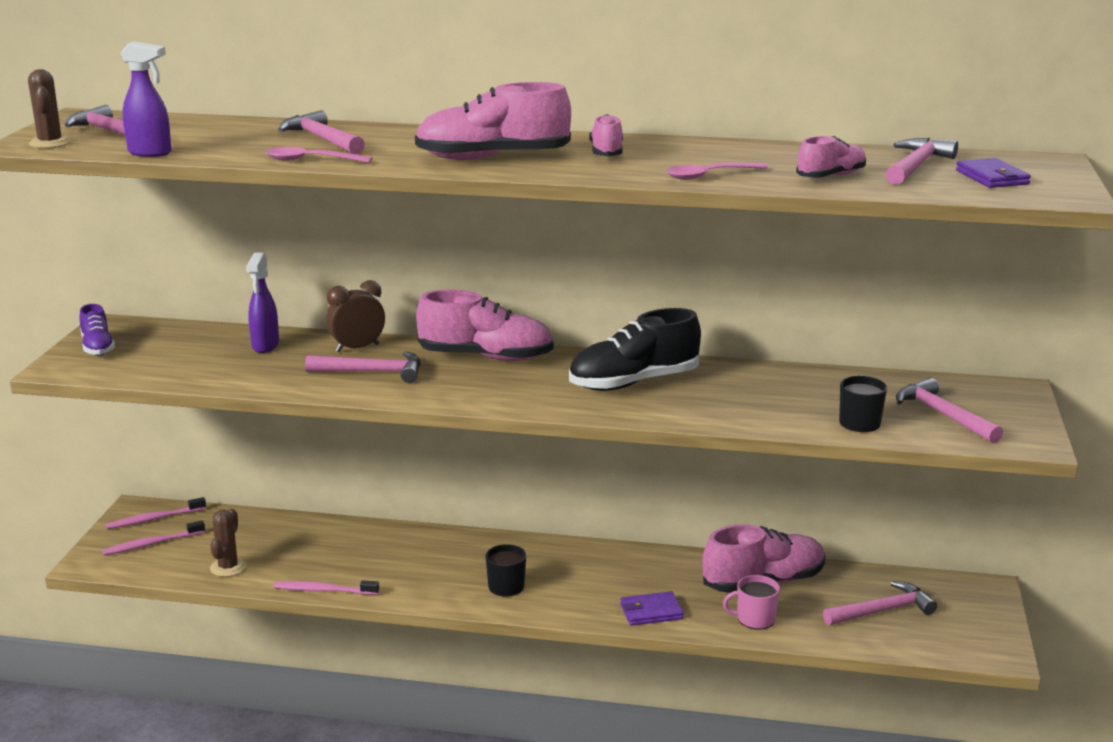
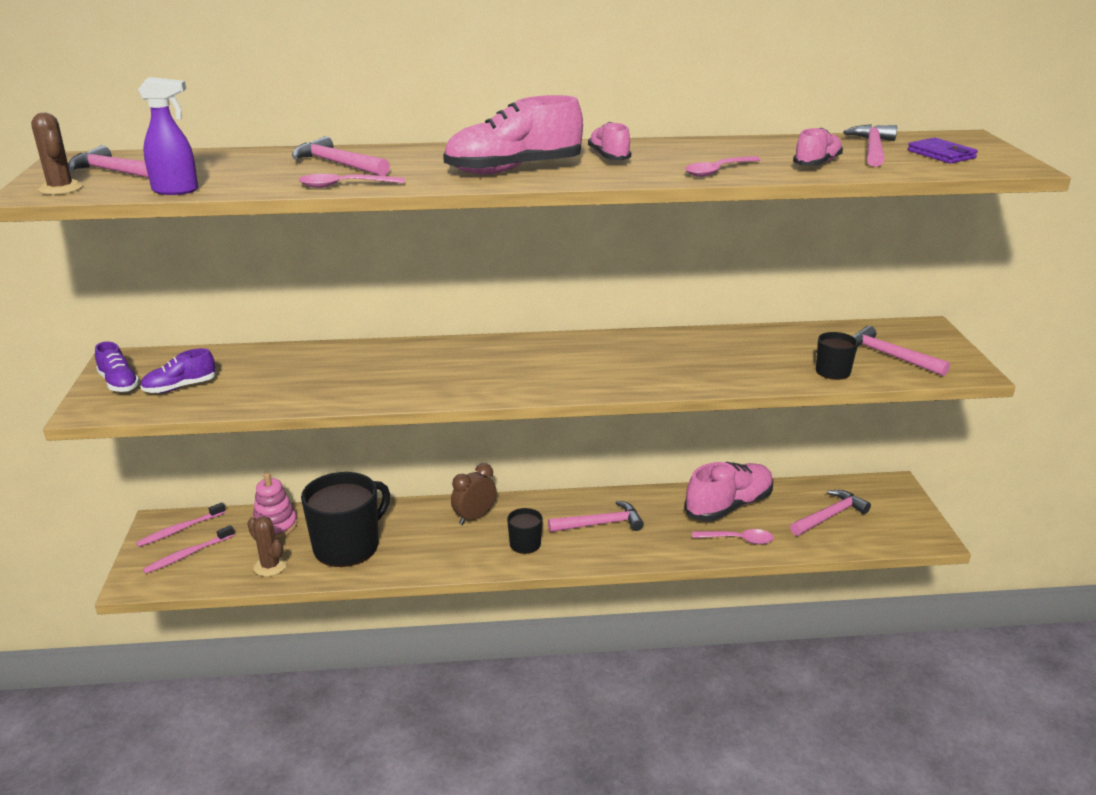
camera: 15 degrees left, 5 degrees up
brown cactus [210,509,246,577] -> brown cactus turned 45 degrees counterclockwise [248,516,287,577]
purple spray bottle [246,253,279,353] -> none
pink toothbrush [273,580,379,595] -> none
pink hammer [305,351,420,383] -> pink hammer moved to [548,501,644,532]
brown clock [326,280,385,352] -> brown clock moved to [451,463,496,525]
pink shoe [416,289,554,361] -> none
black shoe [569,308,701,391] -> none
purple wallet [620,591,684,626] -> none
pink mug [723,575,780,630] -> pink spoon [692,529,774,544]
none -> purple shoe [140,348,216,393]
none -> pink stacking toy [253,473,298,538]
none -> black mug [301,472,390,567]

